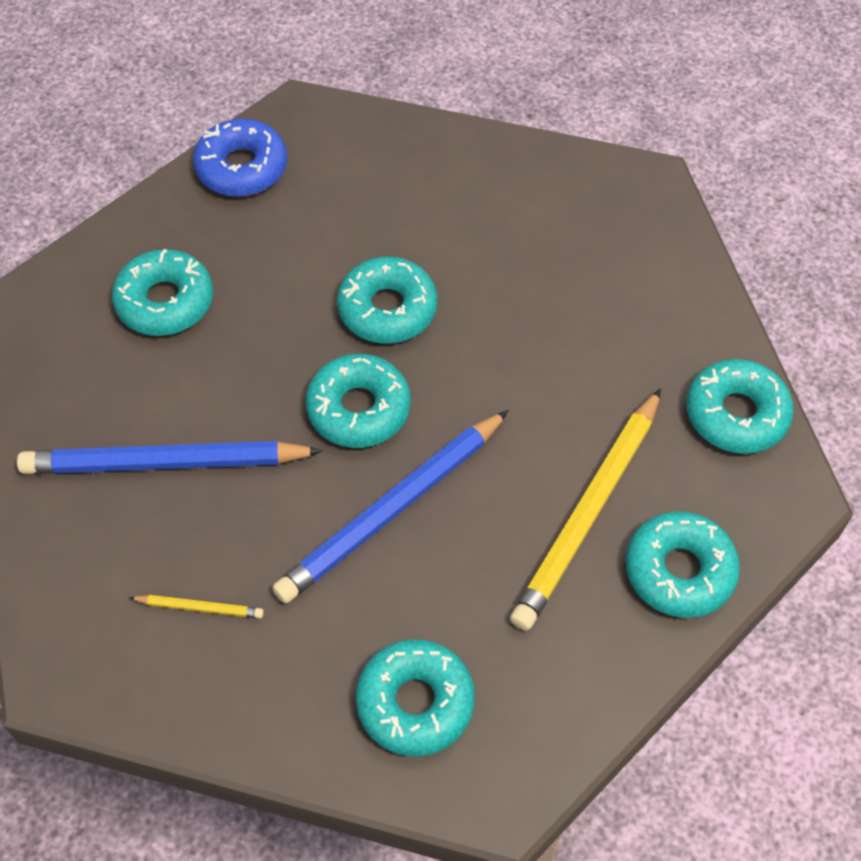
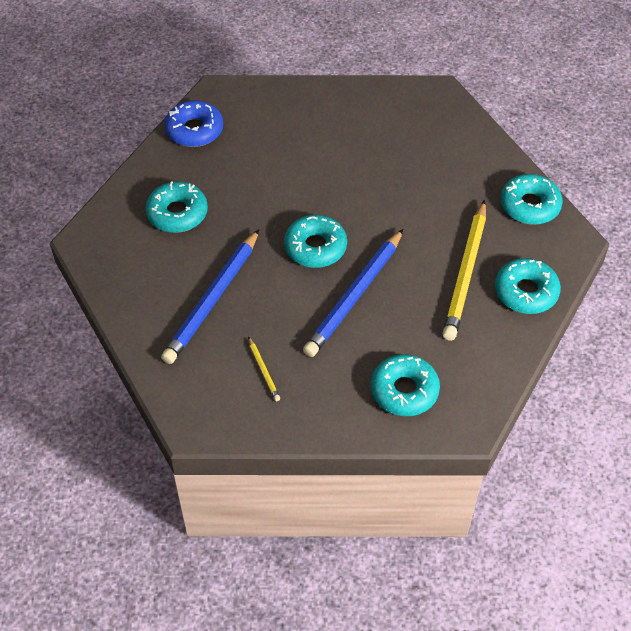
camera: 15 degrees left, 5 degrees down
blue pencil [17,441,323,474] -> blue pencil turned 45 degrees counterclockwise [161,229,259,364]
yellow pencil [129,595,264,619] -> yellow pencil turned 75 degrees clockwise [248,337,280,401]
turquoise donut [337,257,437,344] -> none

